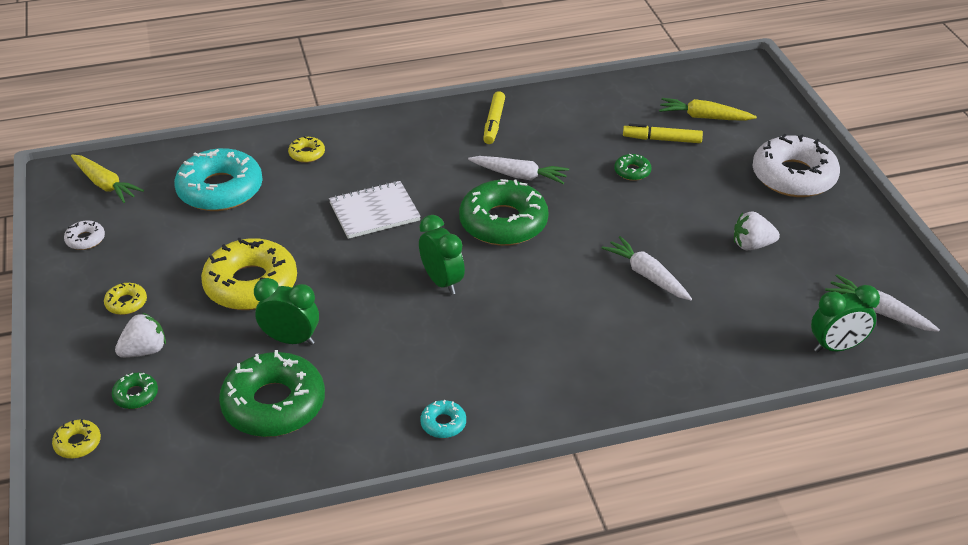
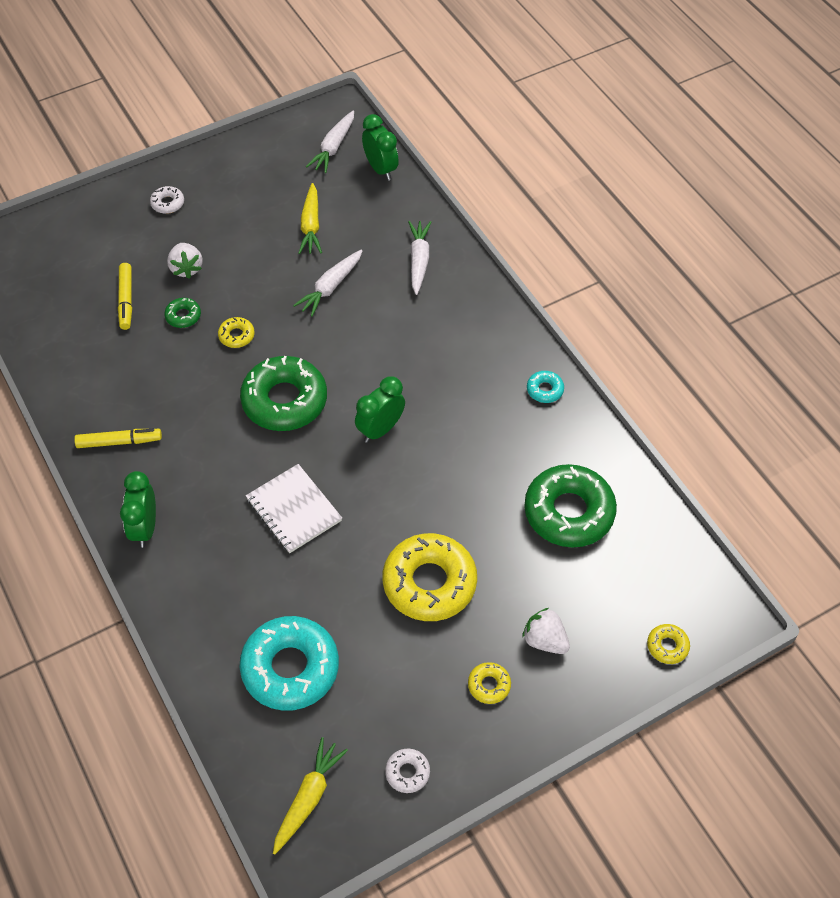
camera: 105 degrees left, 15 degrees up
green donut [112,373,158,409] -> none
green clock [254,278,319,345] -> green clock moved to [120,471,156,548]
yellow donut [288,136,325,163] -> yellow donut moved to [218,317,255,348]
white carrot [468,156,569,184] -> white carrot moved to [408,221,431,295]
yellow carrot [659,98,757,121] -> yellow carrot moved to [299,183,322,254]
white strawberry [734,211,780,250] -> white strawberry moved to [167,243,203,278]
white donut [752,134,840,197] -> white donut [150,186,184,214], size x0.44

